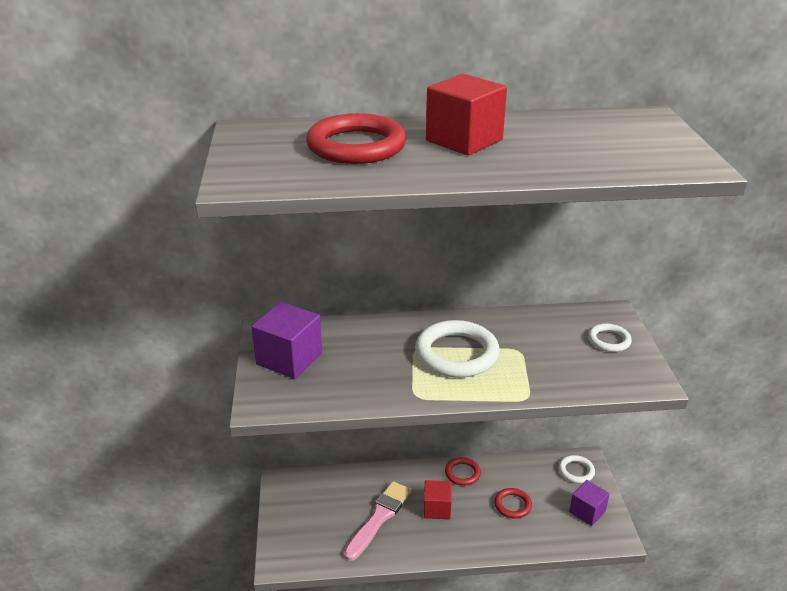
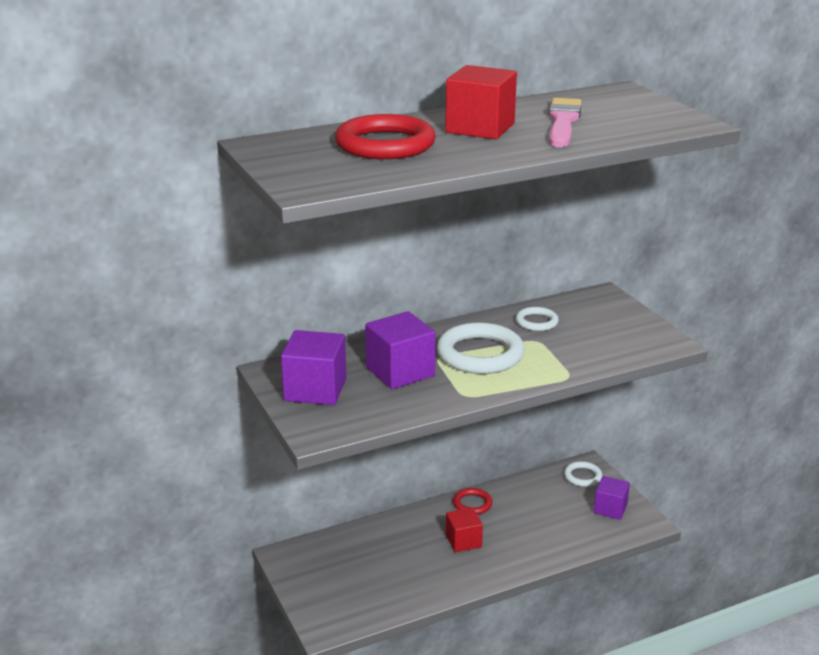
camera: 20 degrees left, 5 degrees down
pink brush [344,481,411,561] -> pink brush moved to [549,98,581,147]
red ring [494,488,532,519] -> none
white ring [588,324,632,352] -> white ring moved to [516,307,559,331]
none -> purple cube [365,311,436,389]

